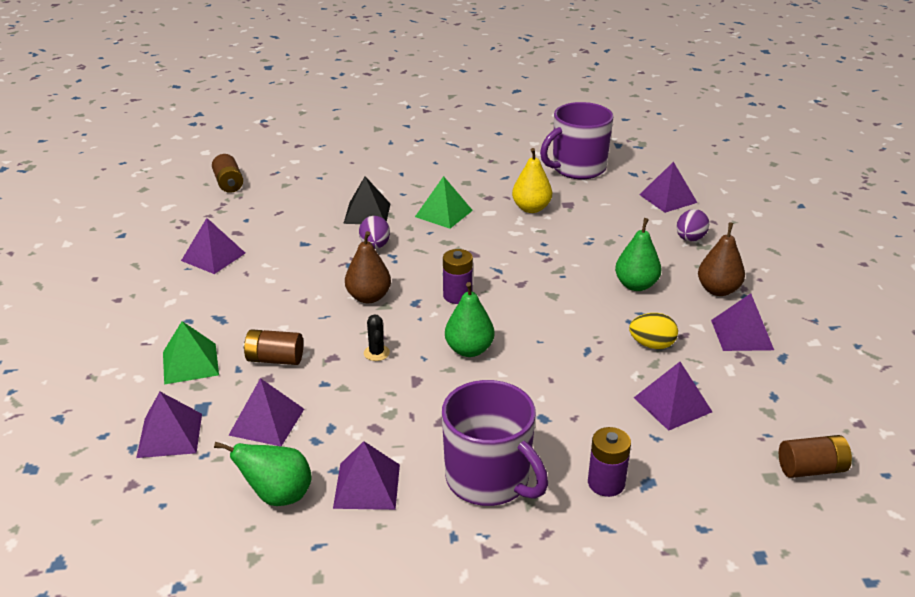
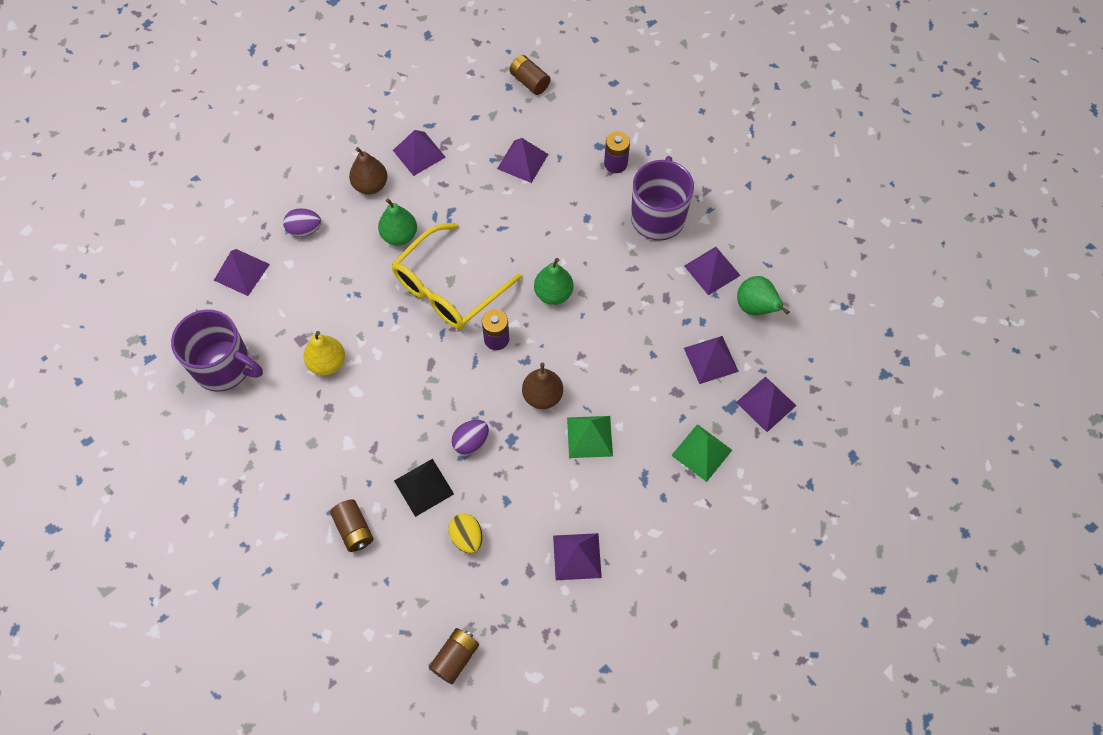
camera: 125 degrees left, 30 degrees up
brown battery [243,329,303,365] -> brown battery moved to [330,499,374,552]
black cactus [364,314,390,361] -> none
green pyramid [415,176,473,229] -> green pyramid moved to [567,416,613,458]
yellow egg [629,313,678,349] -> yellow egg moved to [448,513,483,554]
none -> yellow glasses [392,223,522,329]

